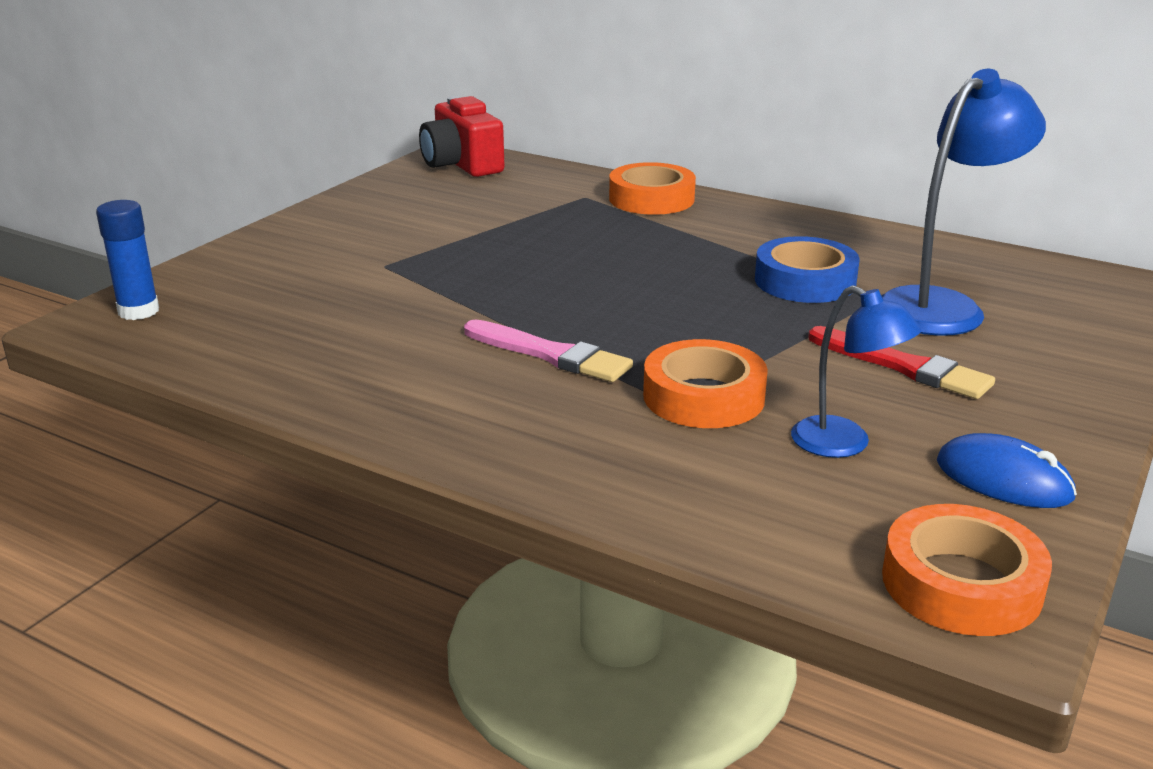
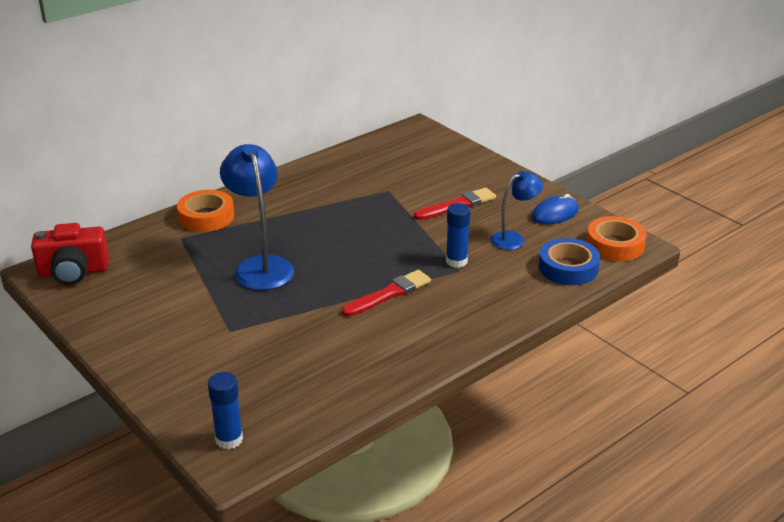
camera: 70 degrees left, 5 degrees up
pink brush [464,319,633,382] -> red brush [342,270,431,317]
orange tape [643,339,768,428] -> blue glue stick [446,203,471,268]
blue tape [755,236,860,303] -> blue tape moved to [538,238,600,285]
blue lamp [882,69,1046,336] -> blue lamp moved to [220,144,294,290]

